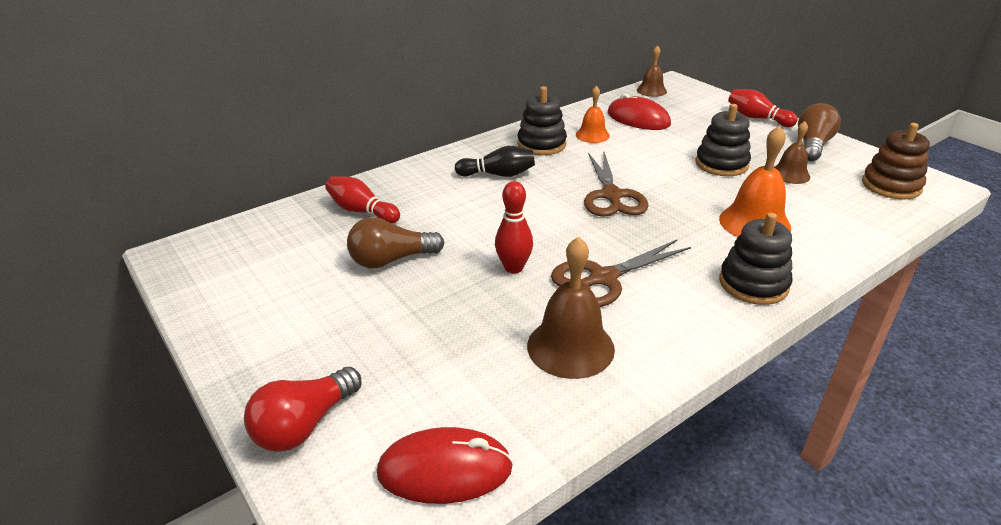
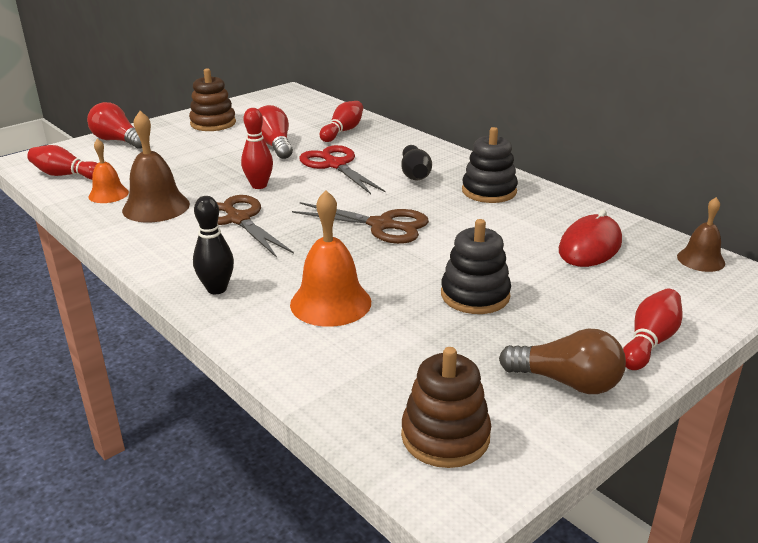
camera: 85 degrees right, 5 degrees down
brown light bulb [347,217,444,268] -> red light bulb [258,105,293,159]
red mouse [377,427,513,504] -> red bowling pin [27,145,97,180]
orange bell [576,86,610,143] -> orange bell moved to [88,139,129,203]
brown scissors [584,152,649,217] -> brown scissors turned 150 degrees counterclockwise [292,202,429,244]
black stacking toy [719,213,792,305] -> black bowling pin [193,196,234,294]
brown bell [774,121,810,184] -> none
none -> brown stacking toy [189,68,236,131]
none -> red scissors [299,145,385,194]

